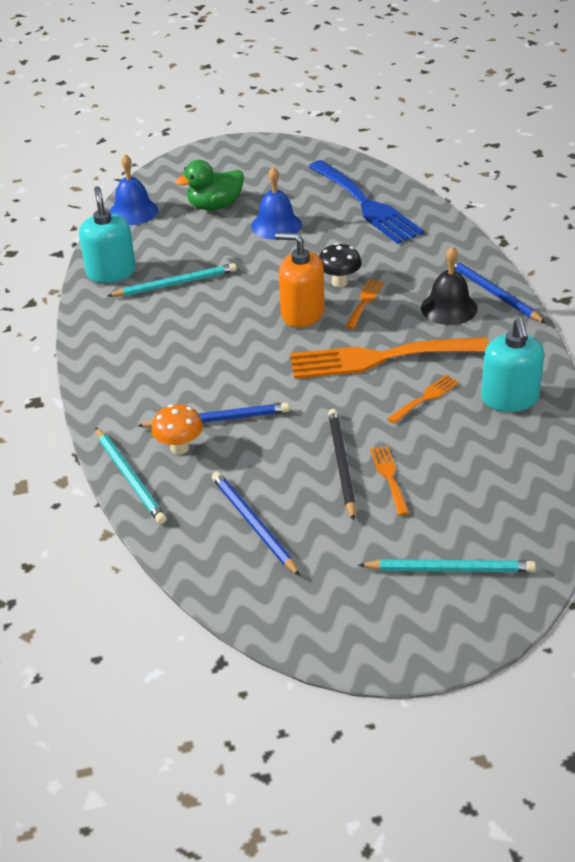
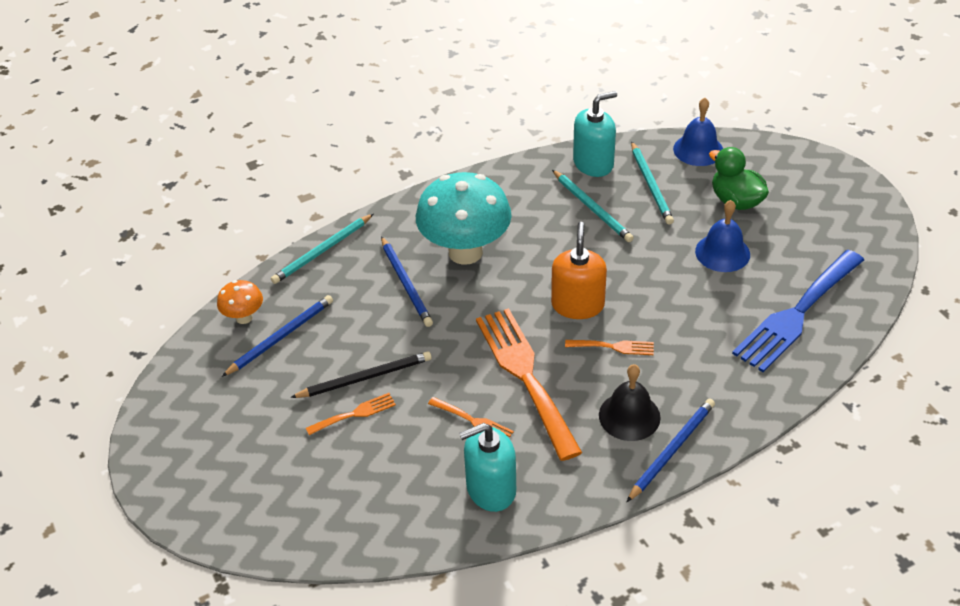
camera: 75 degrees right, 5 degrees up
orange mushroom [151,404,203,454] -> orange mushroom moved to [217,280,263,324]
black mushroom [319,243,362,287] -> none
turquoise pencil [359,559,536,572] -> turquoise pencil moved to [631,141,674,225]
none -> turquoise mushroom [416,172,512,265]

